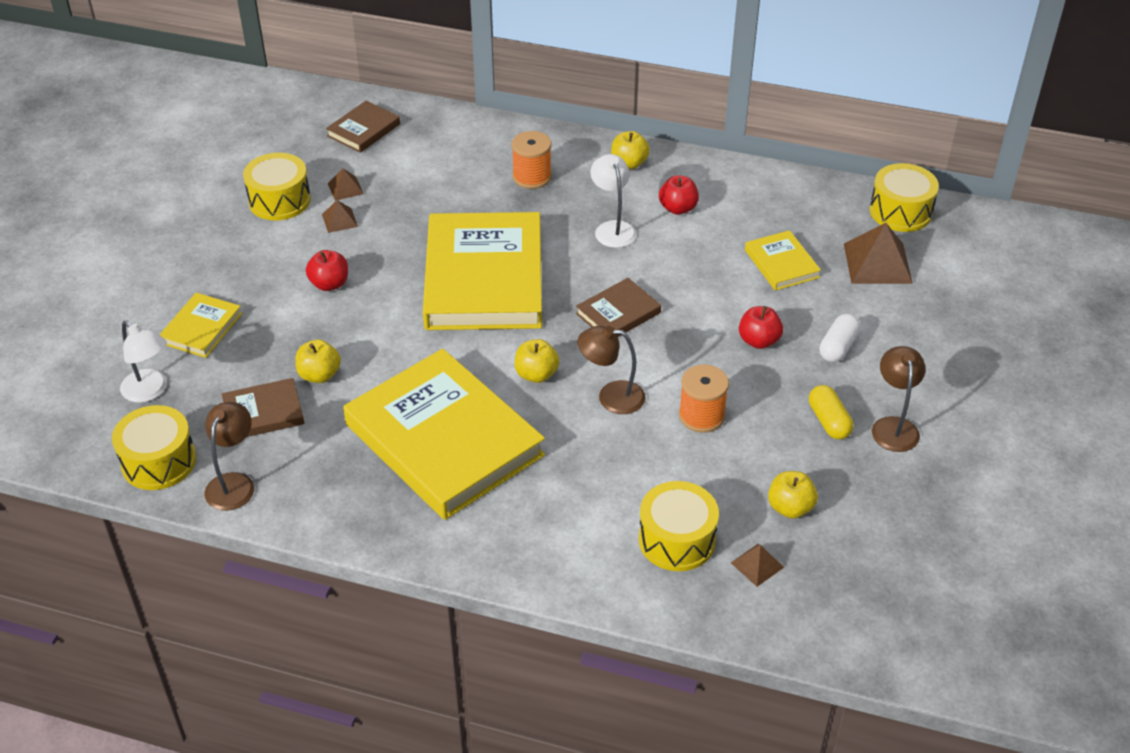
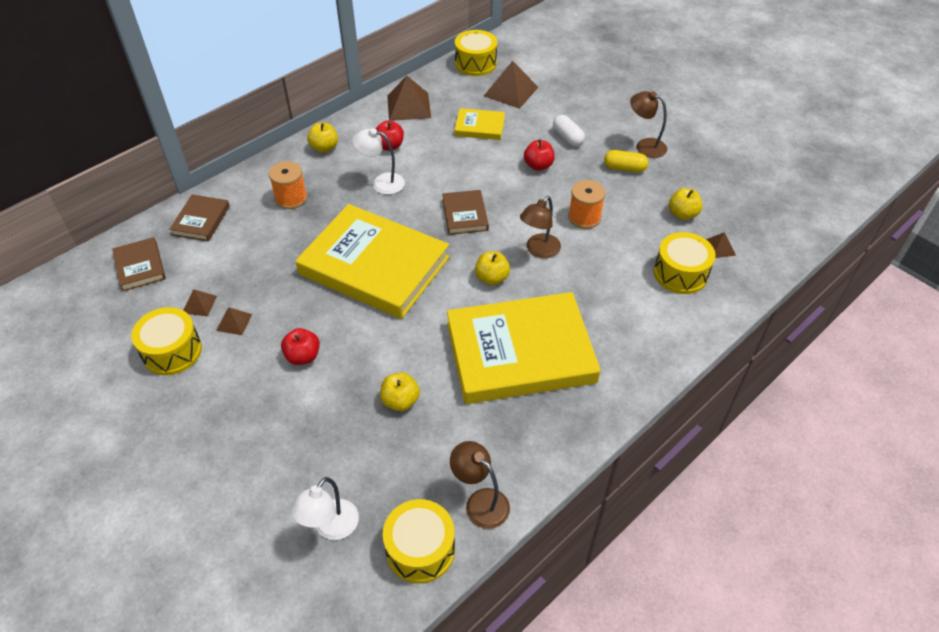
camera: 60 degrees left, 5 degrees up
white lamp [120,321,167,403] -> white lamp turned 135 degrees clockwise [290,477,359,540]
yellow book [159,293,242,358] -> none
brown book [222,378,304,437] -> brown book moved to [169,195,230,242]
none -> brown pyramid [387,76,431,121]

